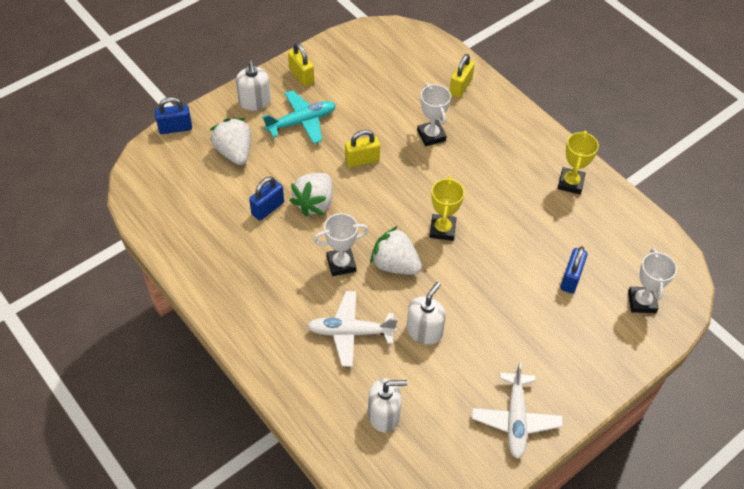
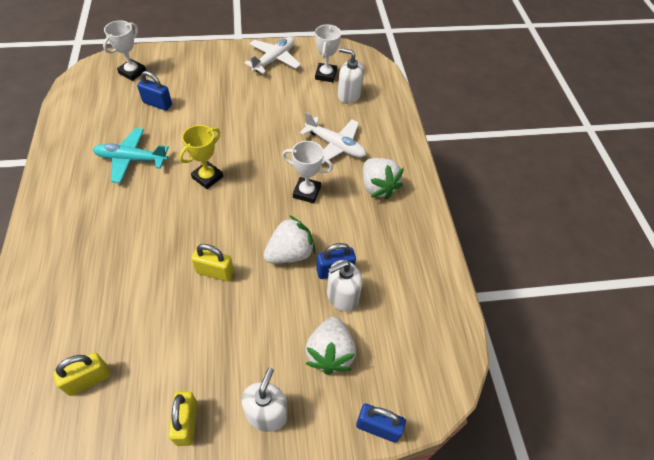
camera: 150 degrees left, 0 degrees up
turquoise plane [262,90,336,144] -> turquoise plane moved to [93,128,169,183]
white strawberry [370,226,422,275] -> white strawberry moved to [363,158,404,199]
white soap dispenser [407,282,446,345] -> white soap dispenser moved to [327,260,362,312]
white trophy [417,83,451,146] -> white trophy moved to [315,24,341,82]
yellow padlock [450,54,475,98] -> yellow padlock moved to [53,353,110,396]
yellow trophy [558,131,599,194] -> none
blue padlock [560,246,588,293] -> blue padlock turned 60 degrees clockwise [137,71,172,111]

